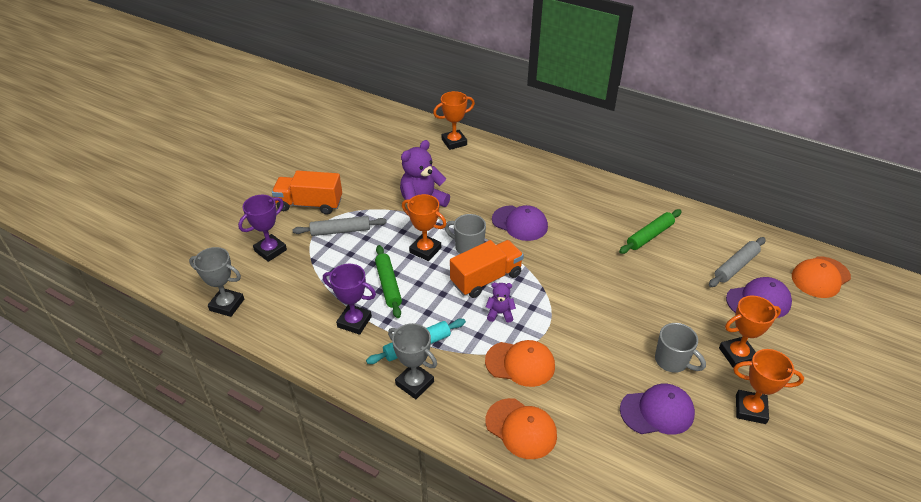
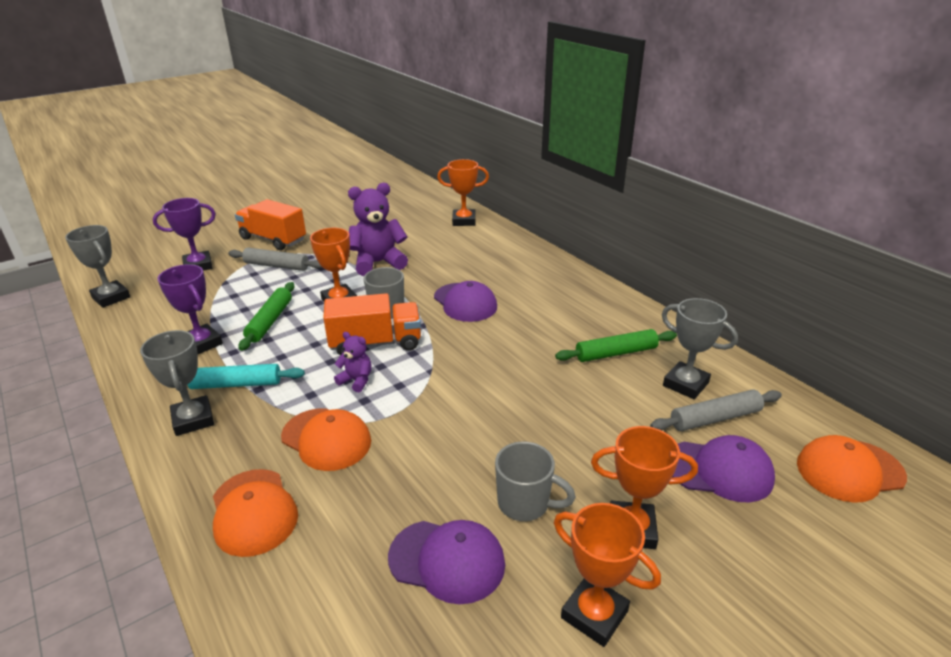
camera: 25 degrees right, 10 degrees down
grey mug [655,323,706,373] -> grey mug turned 45 degrees counterclockwise [495,441,576,521]
none -> grey trophy [662,298,738,399]

